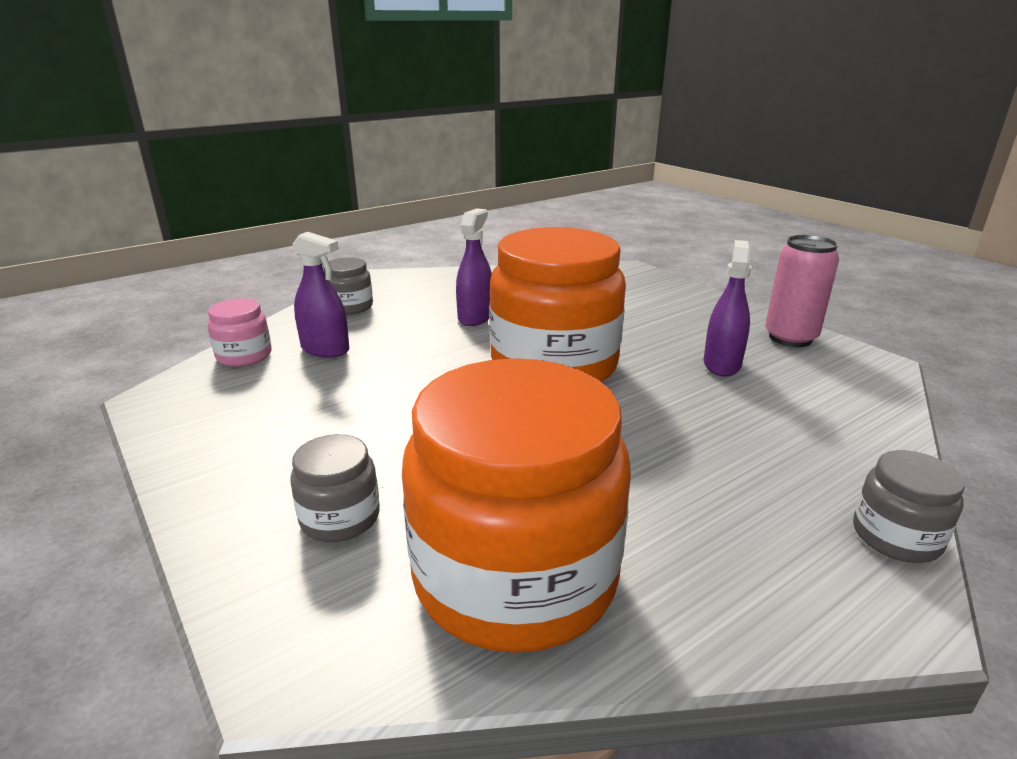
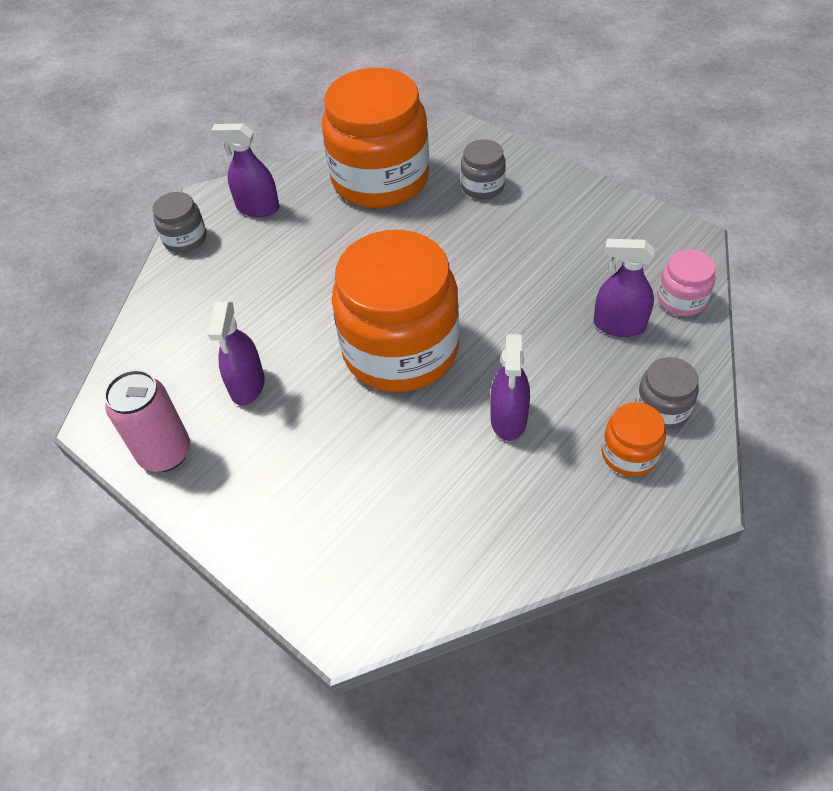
camera: 170 degrees right, 25 degrees up
none -> purple spray bottle [211,124,280,217]
none -> orange jar [602,402,666,477]

